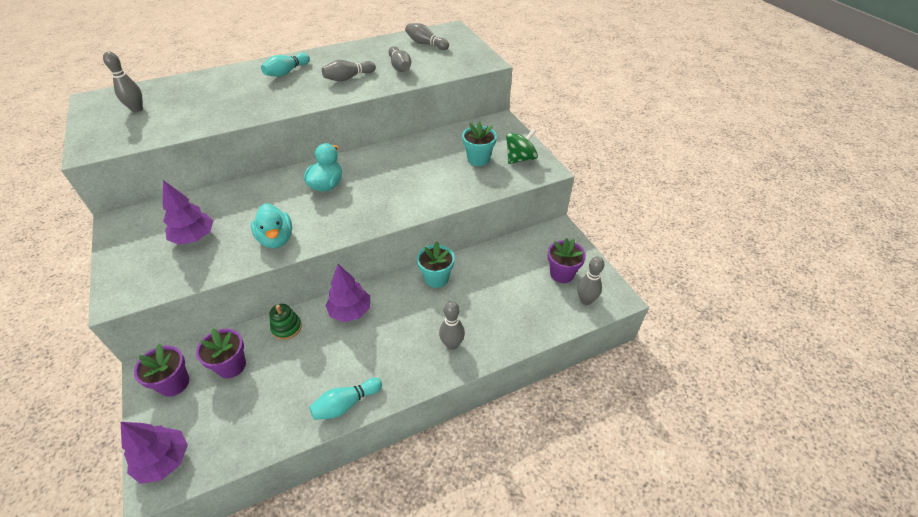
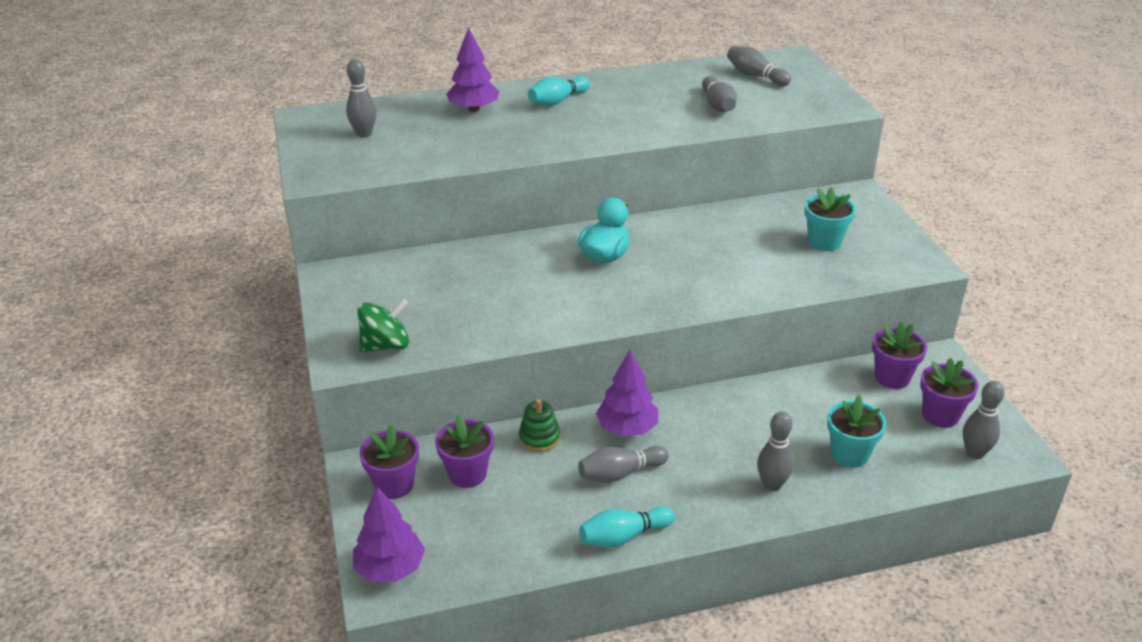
camera: 10 degrees right, 10 degrees down
purple tree [163,180,213,245] -> purple tree moved to [446,27,499,112]
turquoise duck [251,203,292,248] -> none
grey bowling pin [322,60,376,82] -> grey bowling pin moved to [578,446,668,482]
turquoise flower pot [417,242,455,288] -> turquoise flower pot moved to [827,395,886,468]
green spinning top [506,129,538,164] -> green spinning top moved to [357,299,409,352]
none -> purple flower pot [872,321,927,389]

